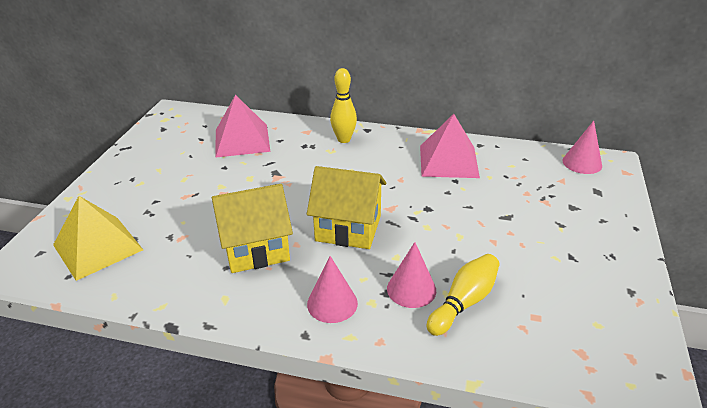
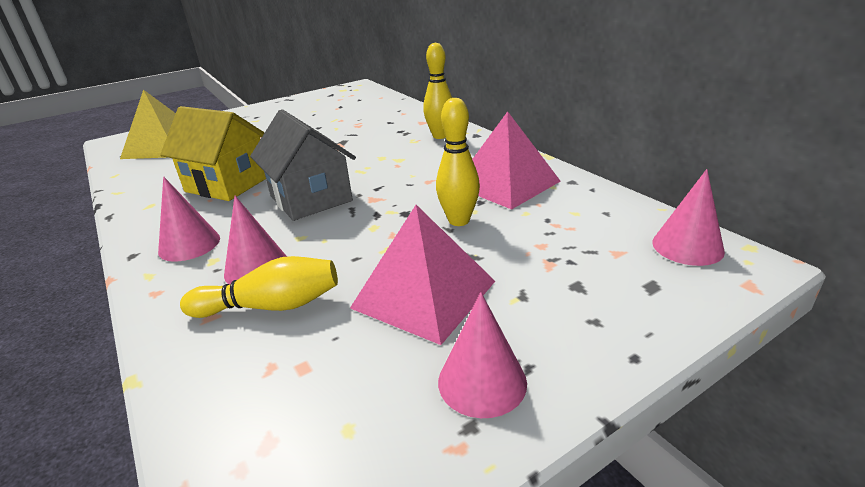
camera: 45 degrees right, 5 degrees down
pink pyramid [216,94,271,157] -> pink pyramid moved to [350,205,495,345]
yellow house [307,166,387,249] -> grey house [250,109,356,221]
none -> yellow bowling pin [436,98,480,226]
none -> pink cone [438,292,527,418]

